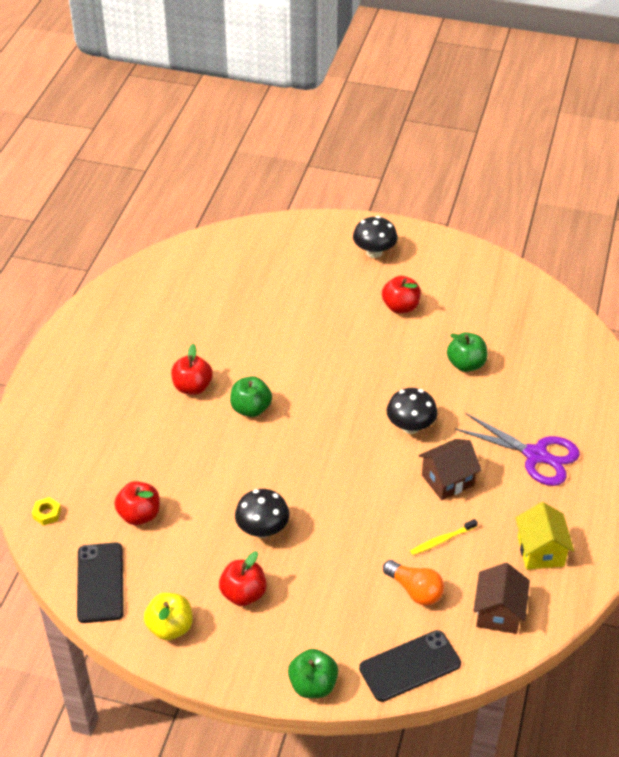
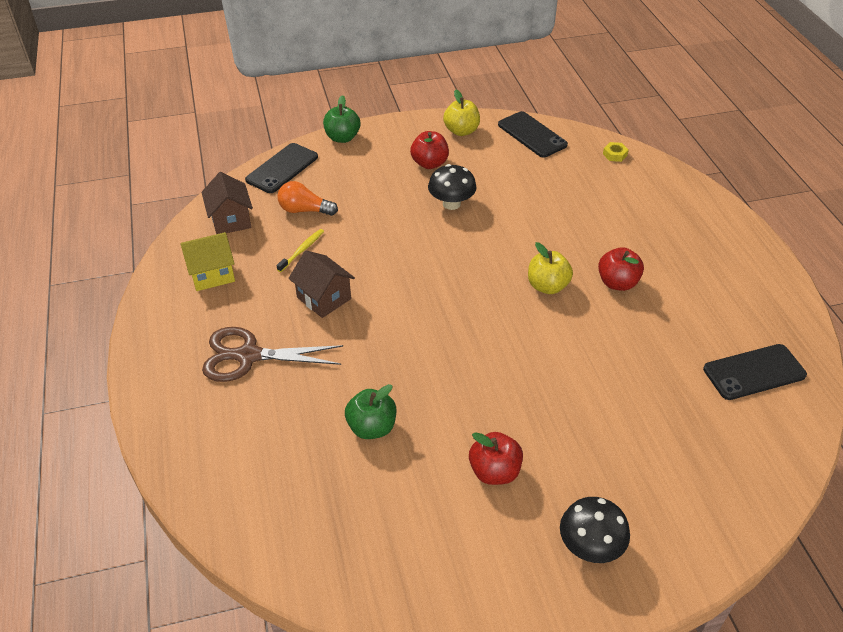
camera: 150 degrees right, 0 degrees up
red apple [114,481,160,525] -> none
green apple [230,376,272,417] -> yellow apple [528,242,573,294]
black mushroom [387,388,438,434] -> none
brown house [419,439,482,500] -> brown house turned 75 degrees counterclockwise [288,250,355,318]
purple scissors [455,413,580,486] -> brown scissors [202,327,343,382]
yellow house [516,502,574,570] -> yellow house turned 75 degrees counterclockwise [180,232,235,291]
none -> black phone [703,344,807,400]

